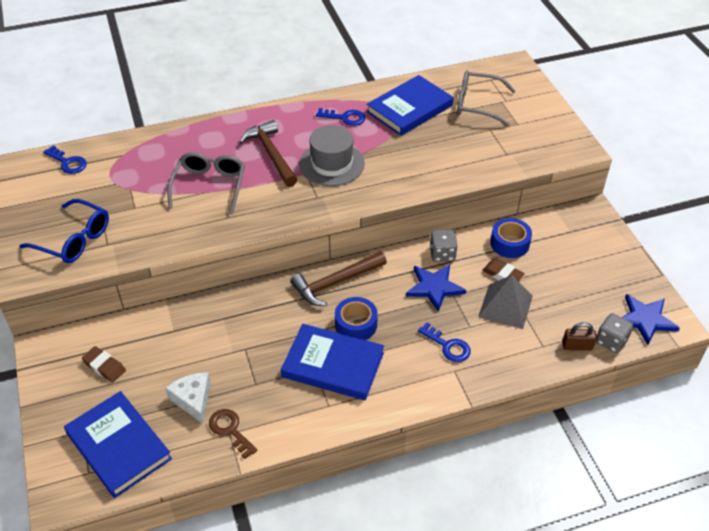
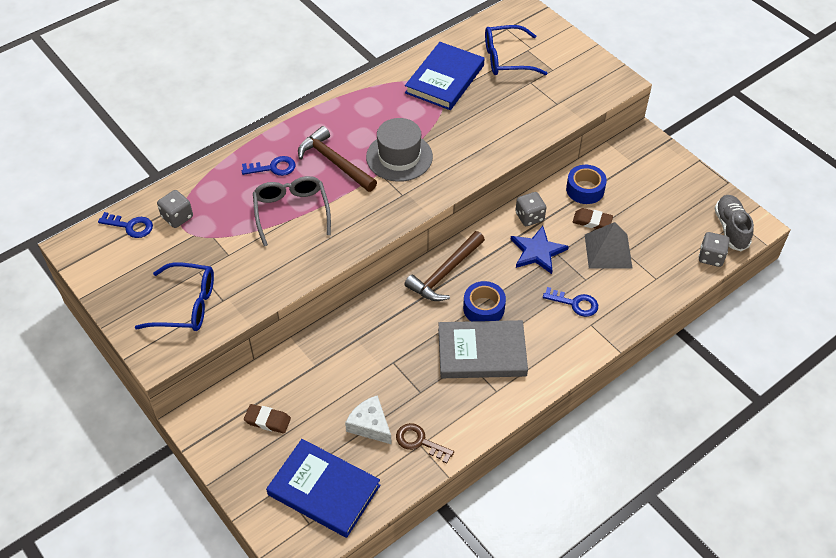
camera: 20 degrees left, 5 degrees up
blue book [281,324,384,400] -> grey book [438,320,528,378]
blue key [316,108,365,126] -> blue key moved to [242,156,296,176]
grey glasses [457,70,516,127] -> blue glasses [485,25,547,75]
brown padlock [562,322,597,351] -> none
blue star [622,294,680,345] -> grey shoe [714,195,754,251]
none -> grey dice [157,190,193,228]

